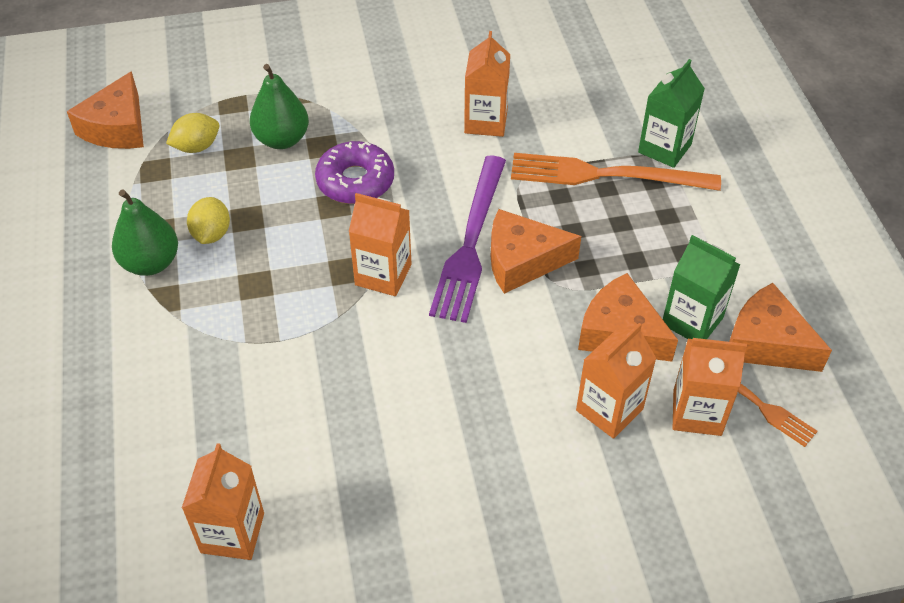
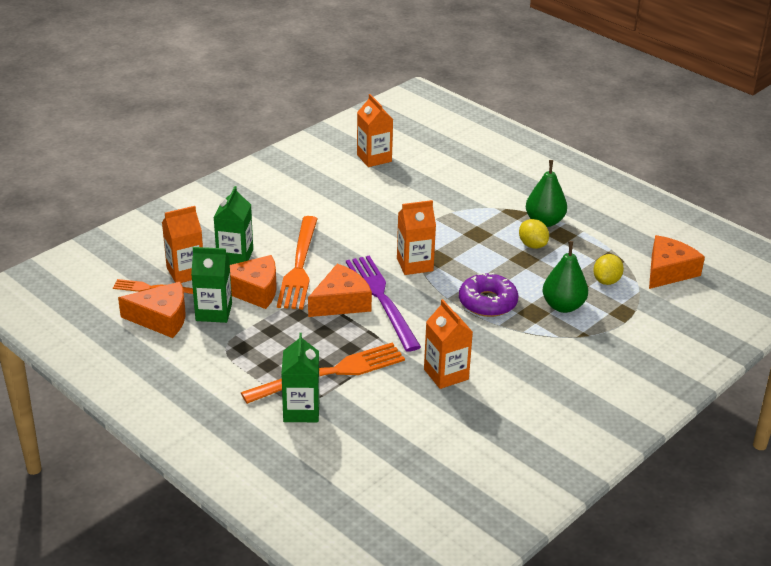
camera: 145 degrees right, 15 degrees down
orange cheese [67,71,144,149] -> orange cheese turned 60 degrees clockwise [649,235,705,289]
orange carton [576,323,657,439] -> green carton [214,186,253,265]
none -> orange fork [277,216,318,309]

